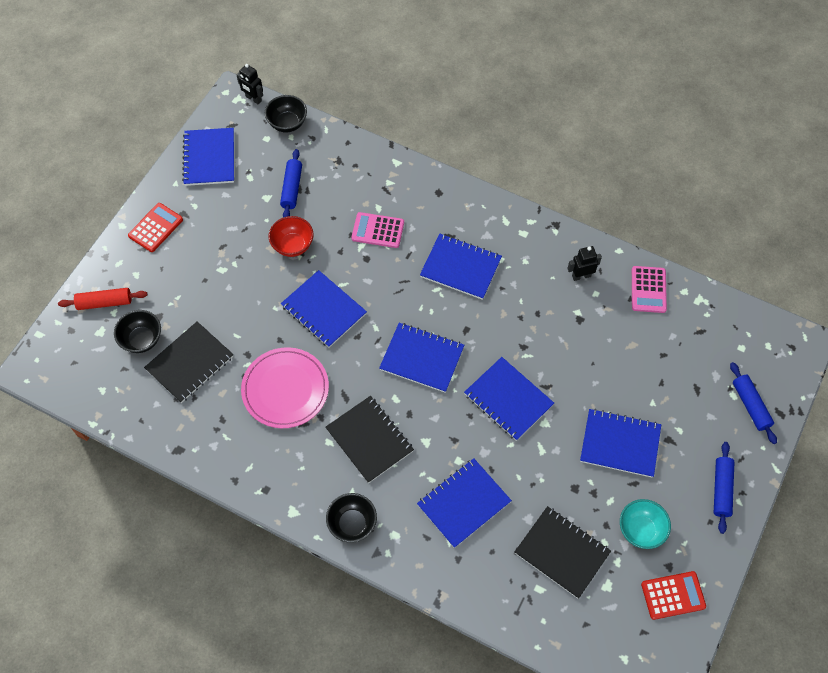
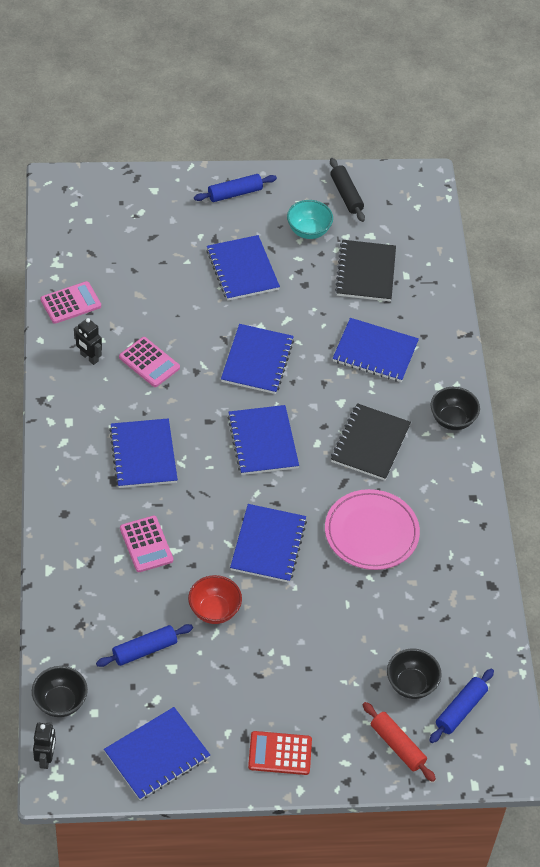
camera: 125 degrees left, 10 degrees down
black notebook [144,321,234,403] -> none
red calculator [641,571,706,620] -> black rolling pin [330,158,365,222]
blue rolling pin [730,362,777,444] -> blue rolling pin moved to [429,669,494,743]
none -> pink calculator [119,337,180,387]

